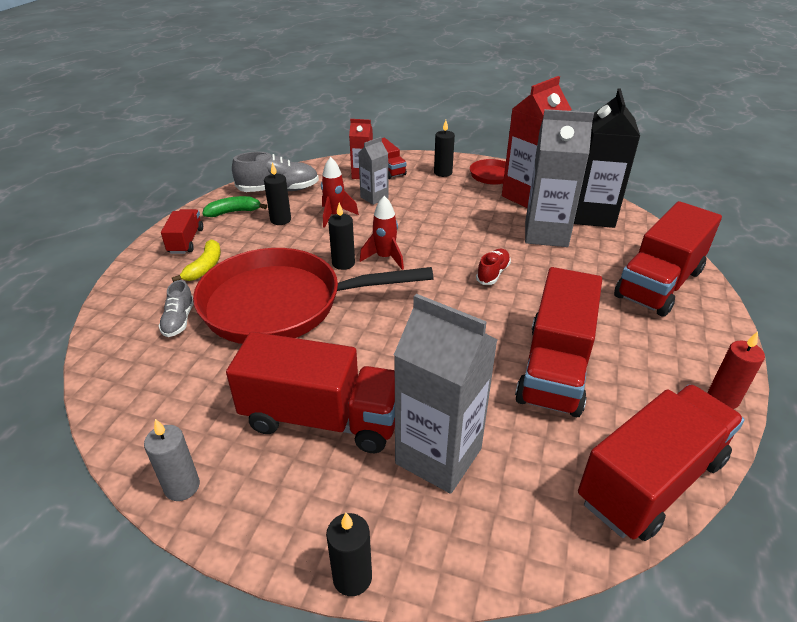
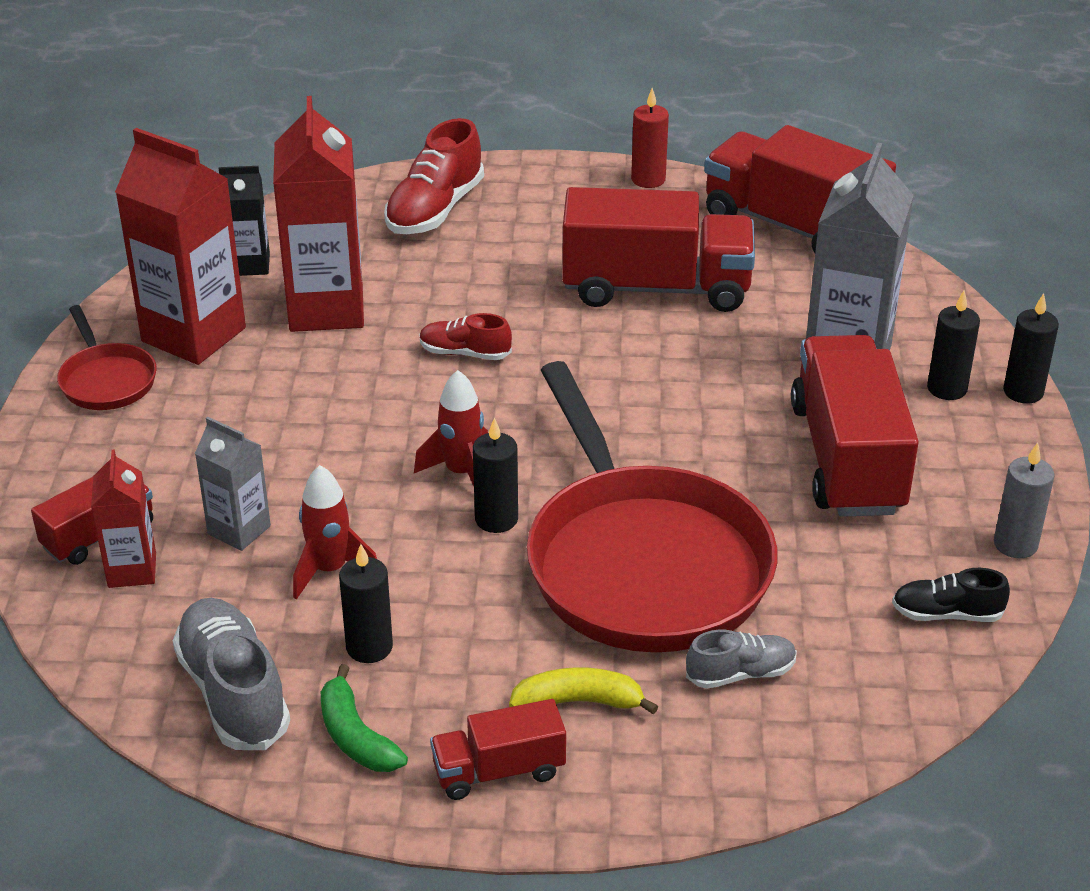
camera: 105 degrees left, 0 degrees up
black candle [434,120,455,177] -> black candle moved to [927,290,980,400]
grey carton [525,109,594,247] -> red carton [273,96,364,332]
black carton [574,88,640,228] -> black carton [219,166,270,276], size x0.53
red truck [614,201,722,317] -> red shoe [384,118,484,234]
none -> black shoe [892,568,1010,622]

